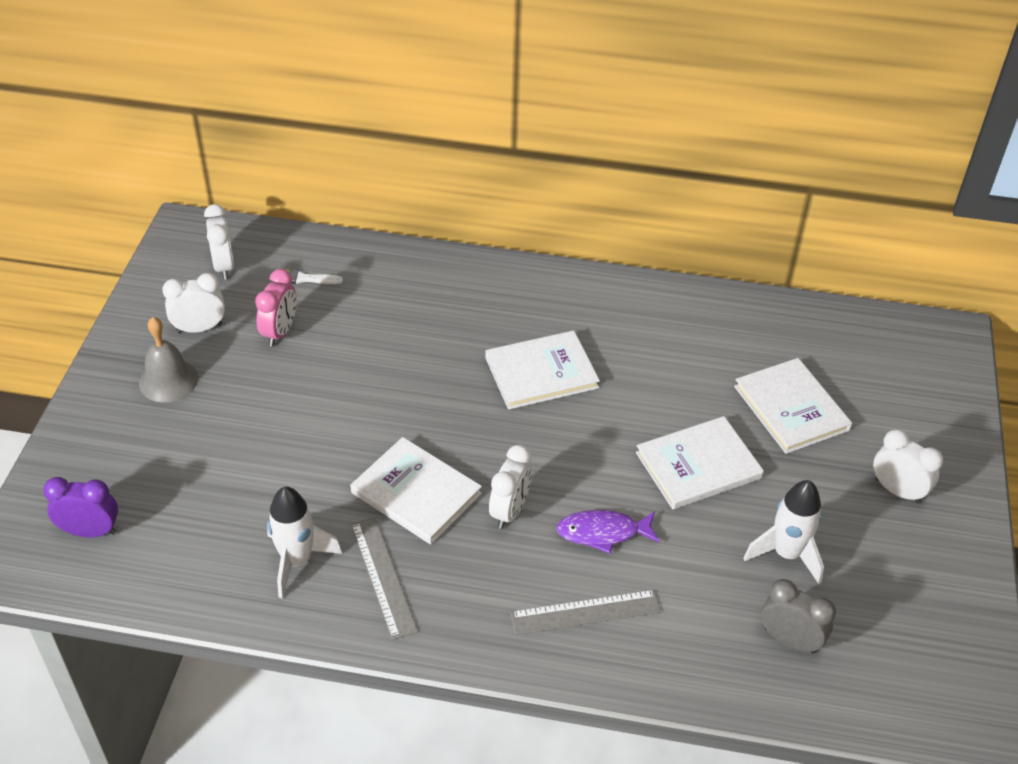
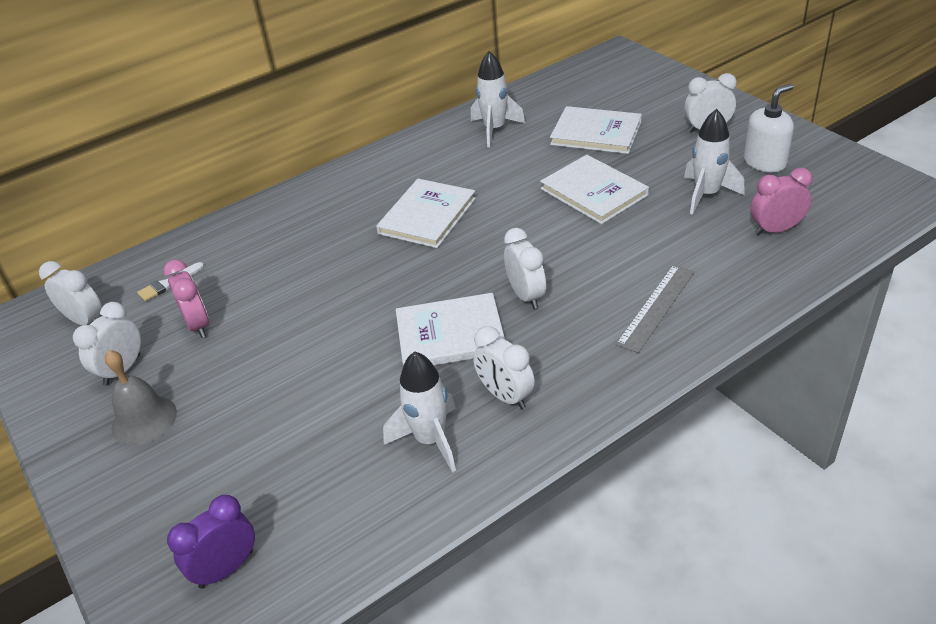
camera: 40 degrees left, 5 degrees down
grey ruler [351,517,418,640] -> white clock [473,326,535,409]
purple fish [556,510,660,554] -> none
white book [636,416,764,509] -> white book turned 60 degrees counterclockwise [540,155,649,224]
grey clock [761,579,836,654] -> pink clock [751,168,812,235]
none -> white rocket [471,51,525,147]
none -> white soap dispenser [744,84,794,172]

